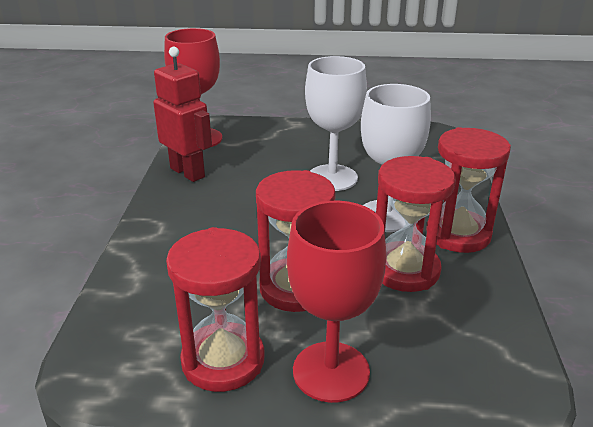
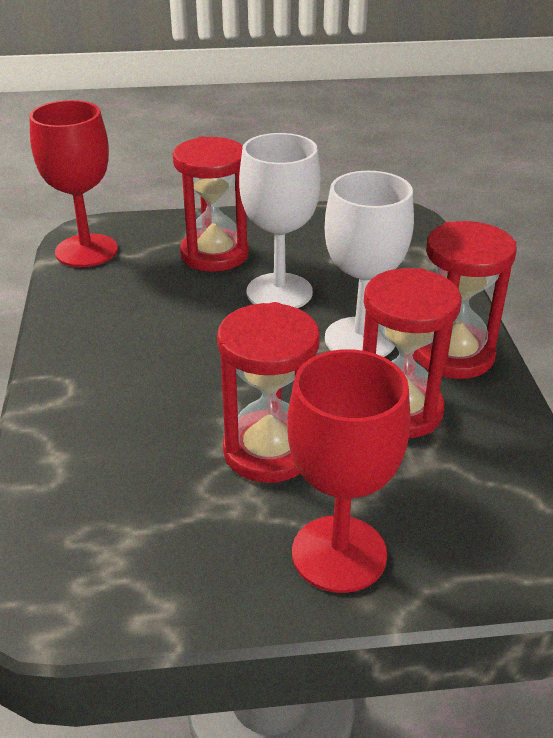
camera: 10 degrees left, 5 degrees up
red robot [153,46,212,182] -> none
red hourglass [166,227,265,392] -> red hourglass moved to [173,136,249,272]

